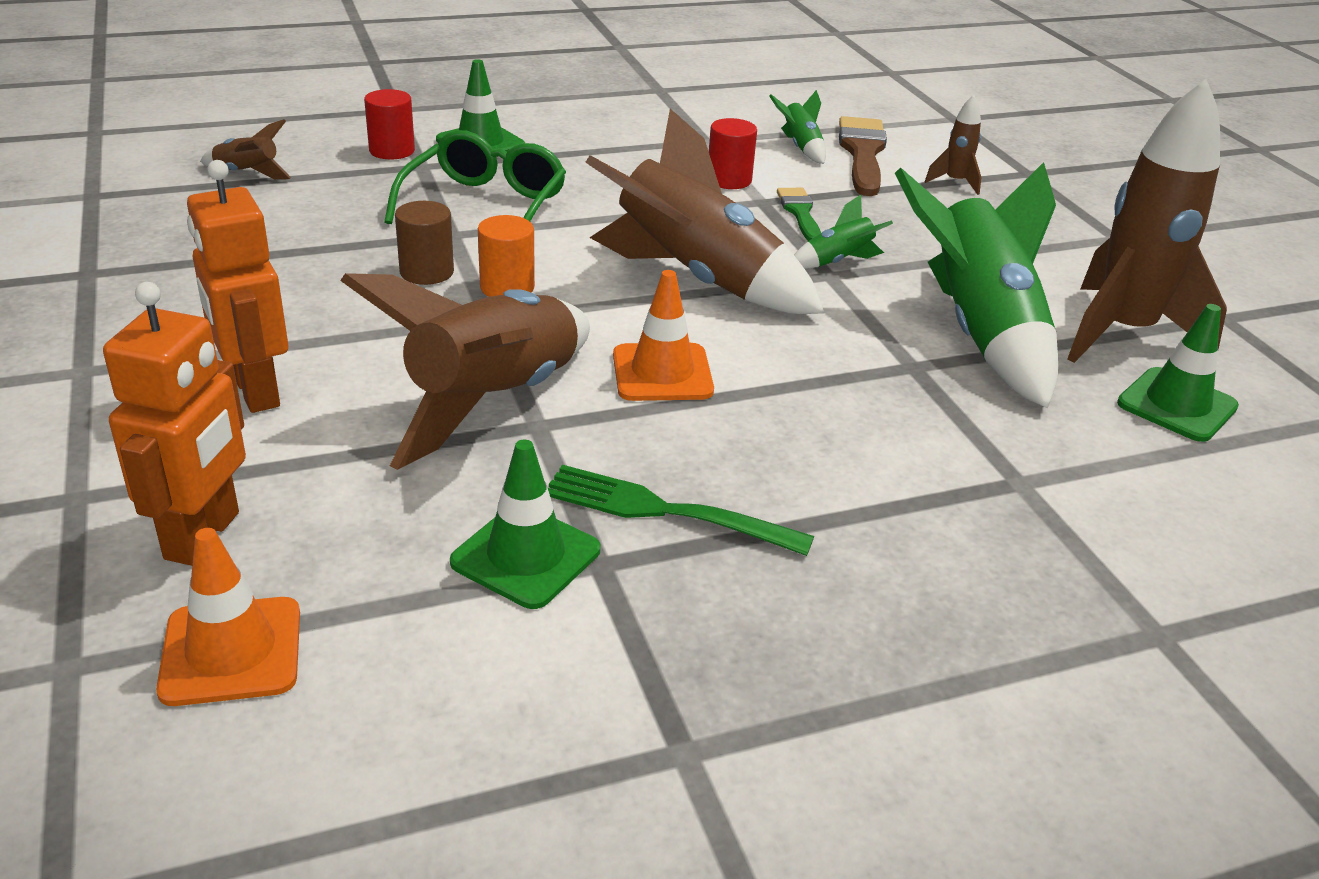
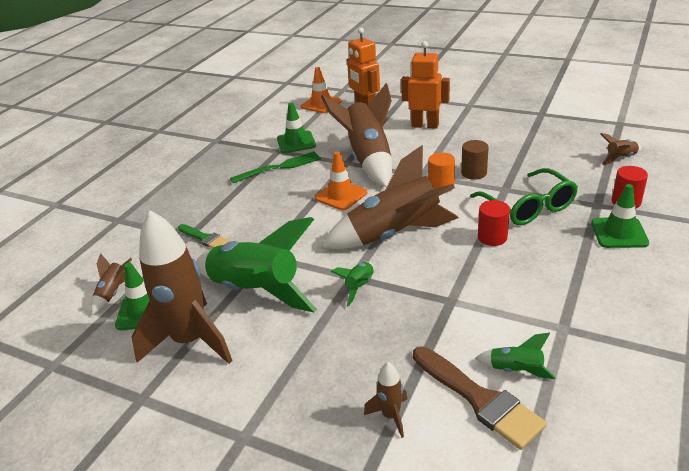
camera: 140 degrees right, 0 degrees up
red cylinder [709,118,757,189] -> red cylinder moved to [478,200,510,246]
green brush [777,188,821,241] -> green brush moved to [178,224,229,248]
none -> brown rocket [91,253,132,315]

